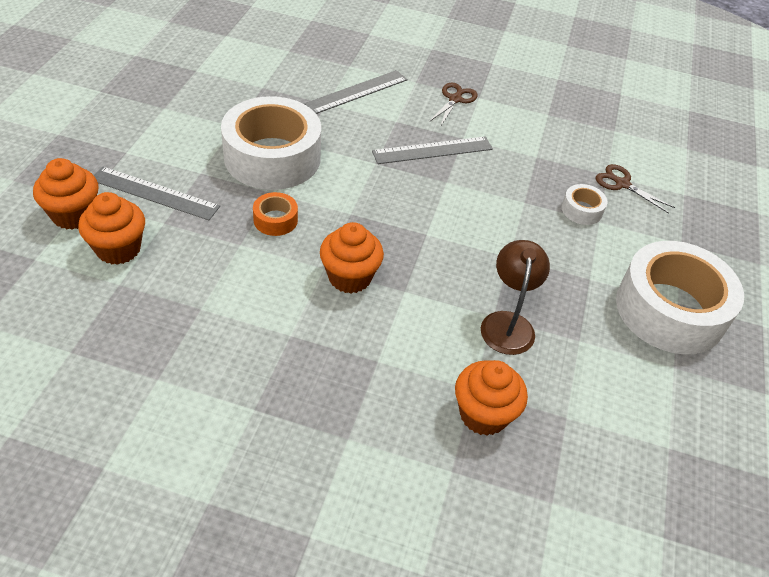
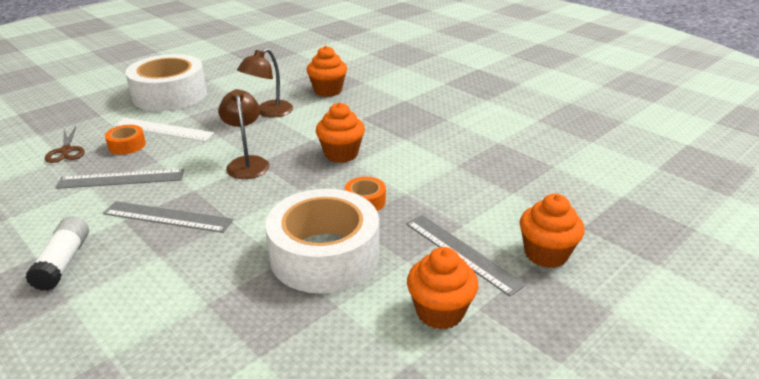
camera: 145 degrees left, 15 degrees down
orange cupcake [78,192,145,265] -> orange cupcake moved to [407,247,478,329]
grey ruler [304,70,408,114] -> grey ruler moved to [55,169,184,189]
brown scissors [429,83,478,127] -> white glue stick [25,216,89,291]
white tape [562,184,607,225] -> orange tape [105,125,146,155]
none -> white ruler [114,118,214,142]
none -> brown lamp [219,89,269,179]

